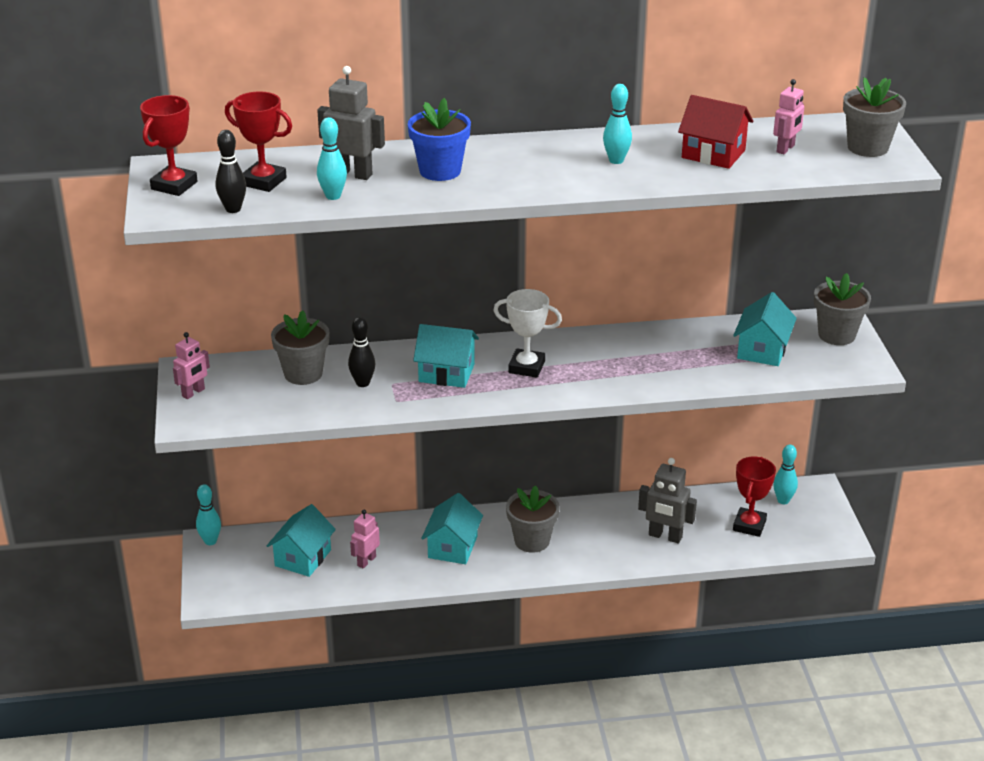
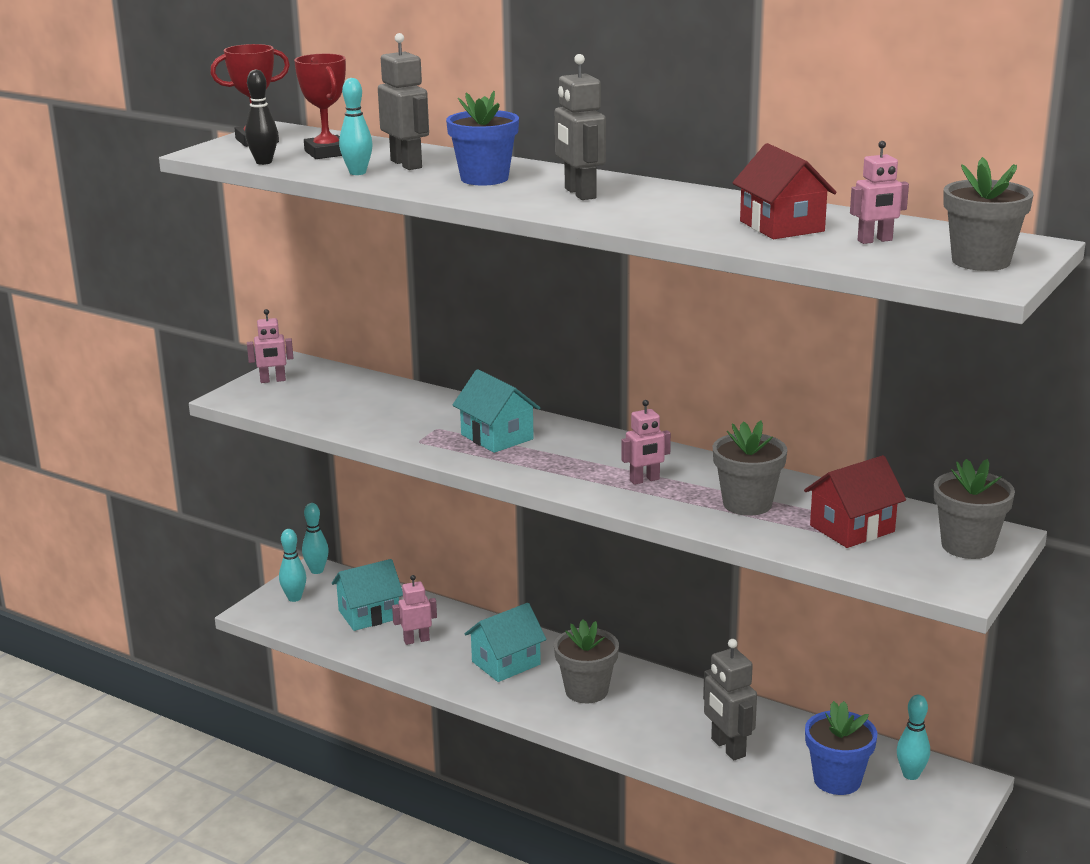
camera: 40 degrees right, 10 degrees down
grey flower pot [271,310,330,385] -> grey flower pot moved to [713,420,787,516]
black bowling pin [348,317,375,387] -> none
white trophy [493,289,562,378] -> none
turquoise bowling pin [603,84,632,164] -> turquoise bowling pin moved to [279,529,306,602]
turquoise house [733,292,797,366] -> red house [804,455,906,548]
red trophy [733,457,776,537] -> blue flower pot [805,701,877,795]
none -> grey robot [555,54,606,200]
none -> pink robot [621,400,671,485]

